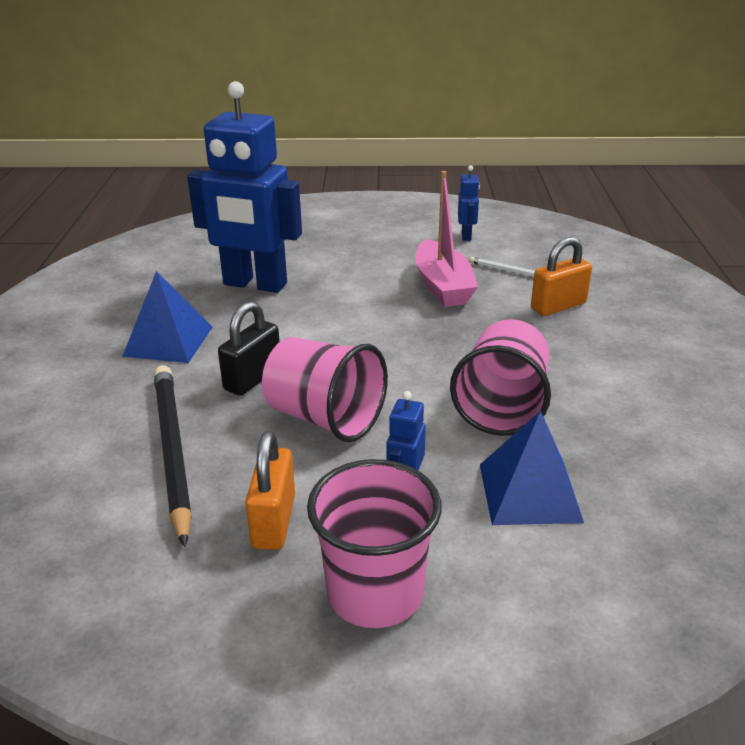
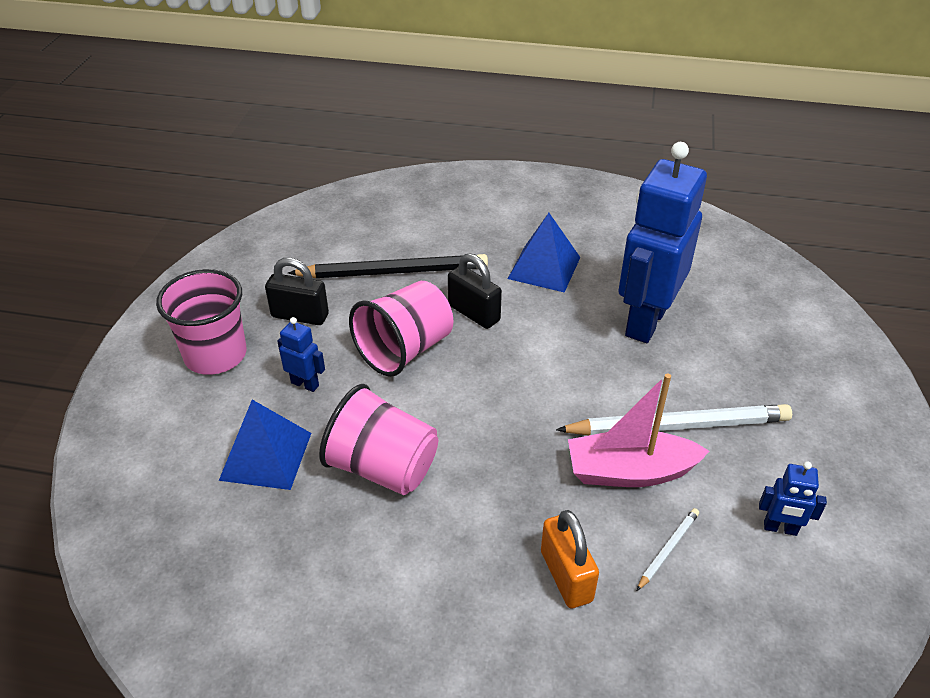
camera: 100 degrees right, 10 degrees up
orange padlock [245,431,295,550] -> black padlock [265,258,329,325]
none -> white pencil [556,404,792,436]

